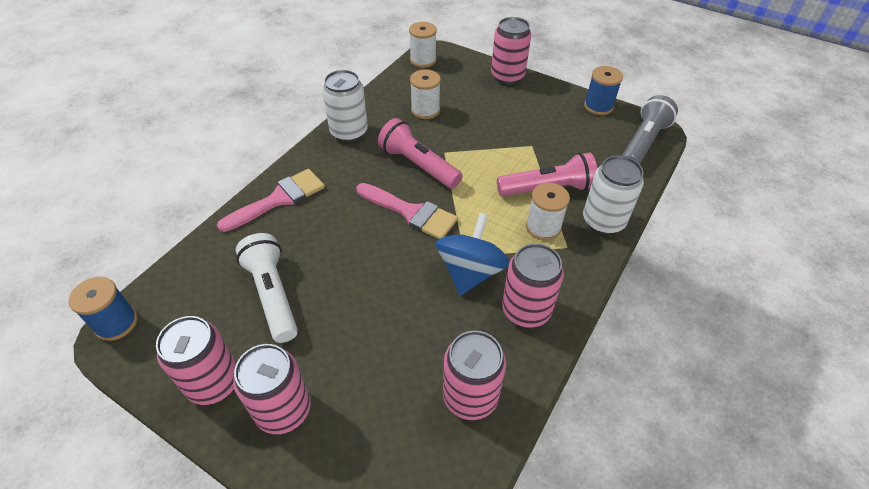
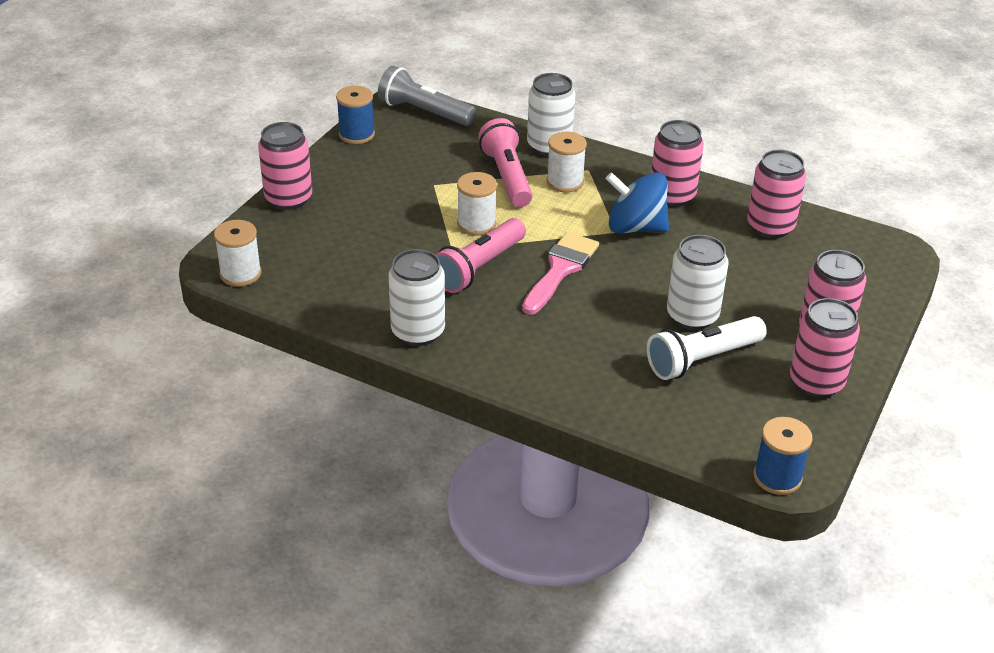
camera: 95 degrees left, 10 degrees down
pink brush [217,169,325,232] -> none
white spool [410,69,441,119] -> white spool moved to [457,172,497,236]
none -> white can [667,235,729,330]

